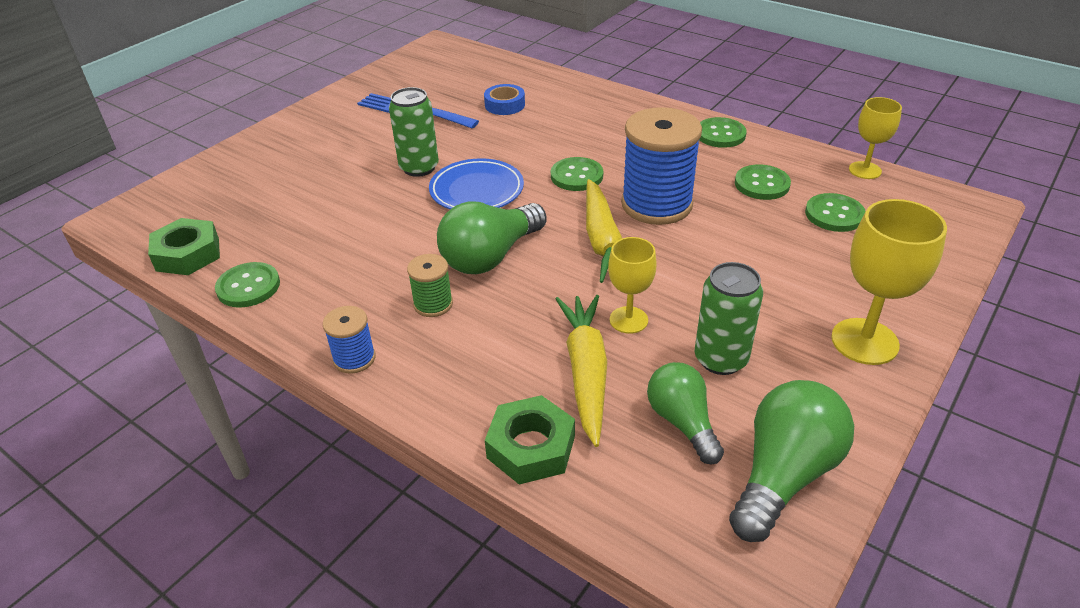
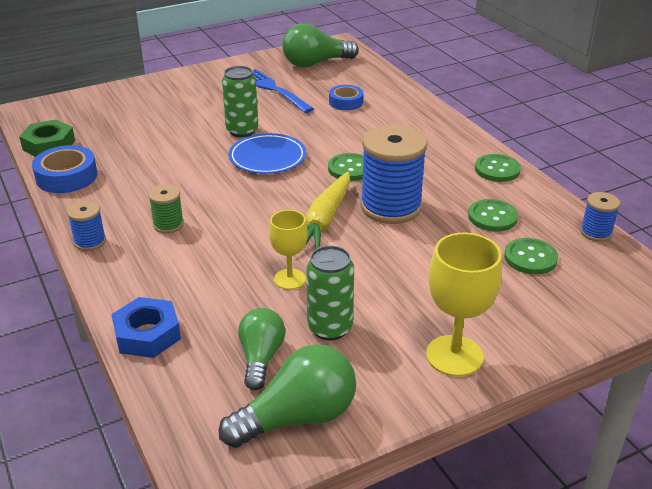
camera: 25 degrees right, 5 degrees down
green button [215,262,280,308] -> blue tape [32,145,97,193]
green light bulb [437,202,547,274] -> green light bulb moved to [282,23,359,68]
green nut [485,395,575,484] -> blue nut [111,297,181,358]
yellow carrot [556,295,607,447] -> none
yellow goblet [849,97,902,179] -> blue spool [580,192,620,242]

